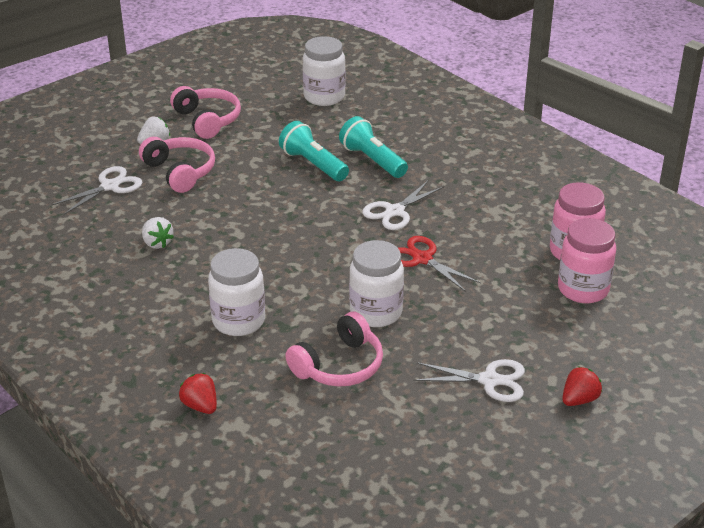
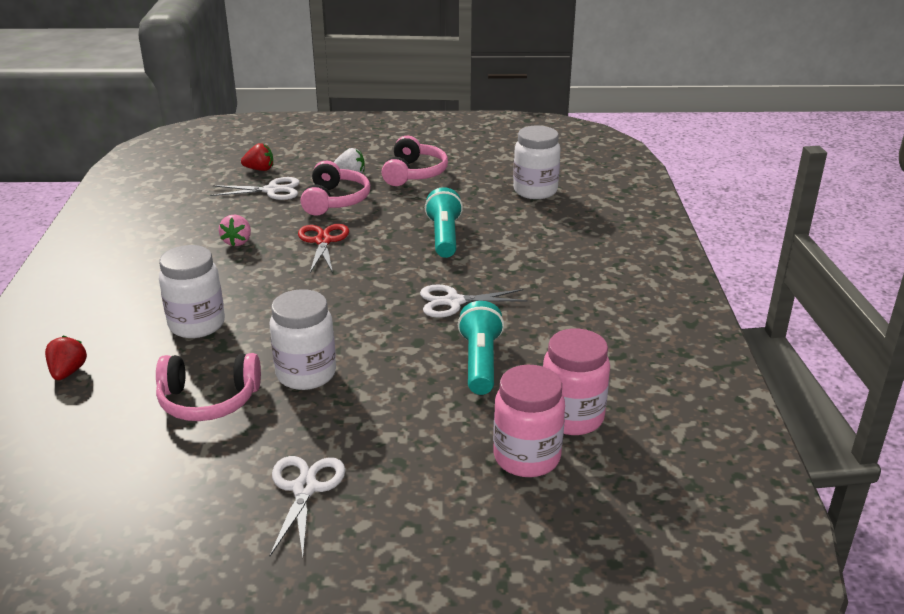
camera: 40 degrees right, 5 degrees down
white strawberry [142,217,174,249] -> pink strawberry [219,215,251,246]
turquoise flashlight [339,116,408,178] -> turquoise flashlight moved to [458,301,504,395]
red scissors [397,236,481,292] -> red scissors moved to [298,224,349,273]
white scissors [413,359,525,402] -> white scissors turned 135 degrees counterclockwise [270,456,345,557]
red strawberry [562,366,602,406] -> red strawberry moved to [241,143,273,171]

